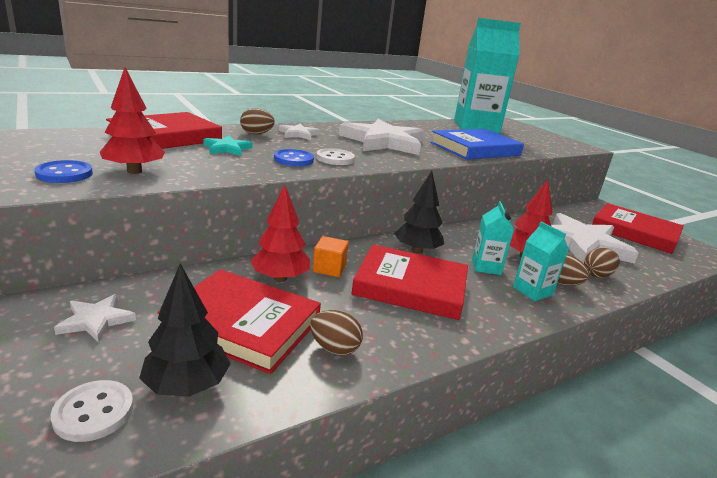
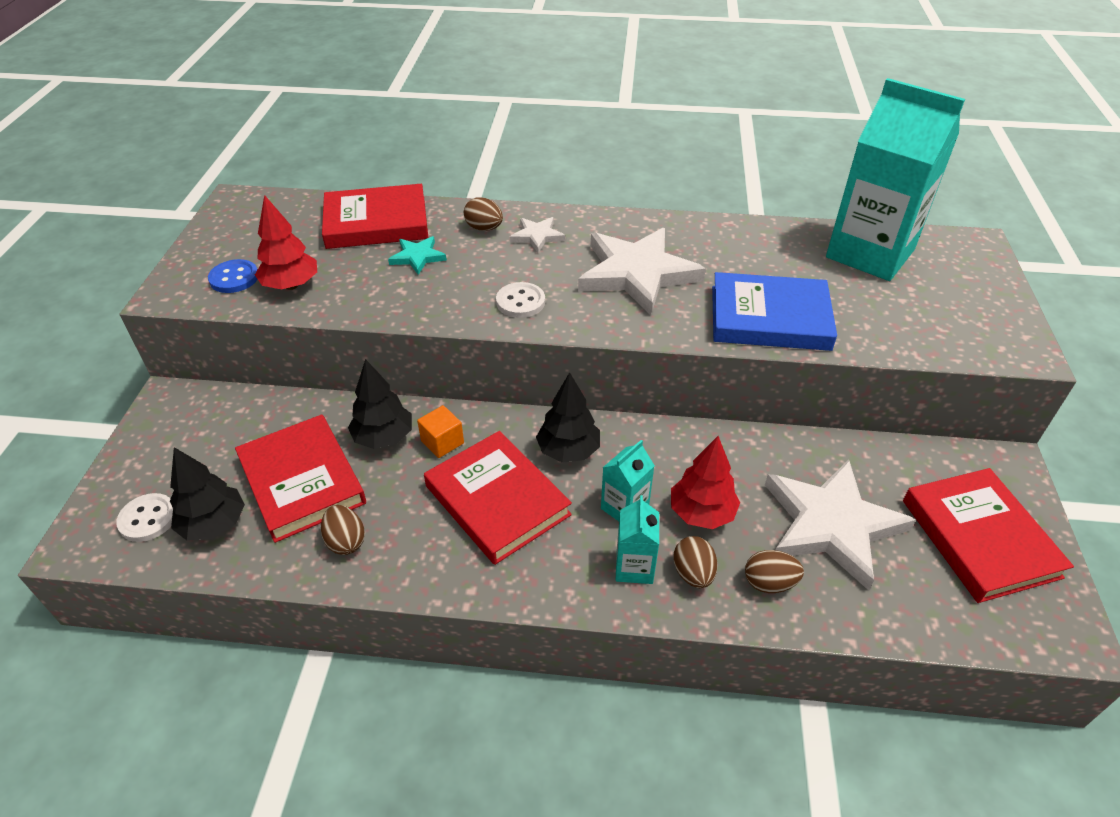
camera: 40 degrees right, 20 degrees up
white star [54,294,136,343] -> none
red tree [250,185,310,282] -> black tree [348,359,412,449]
blue button [274,149,314,166] -> none

